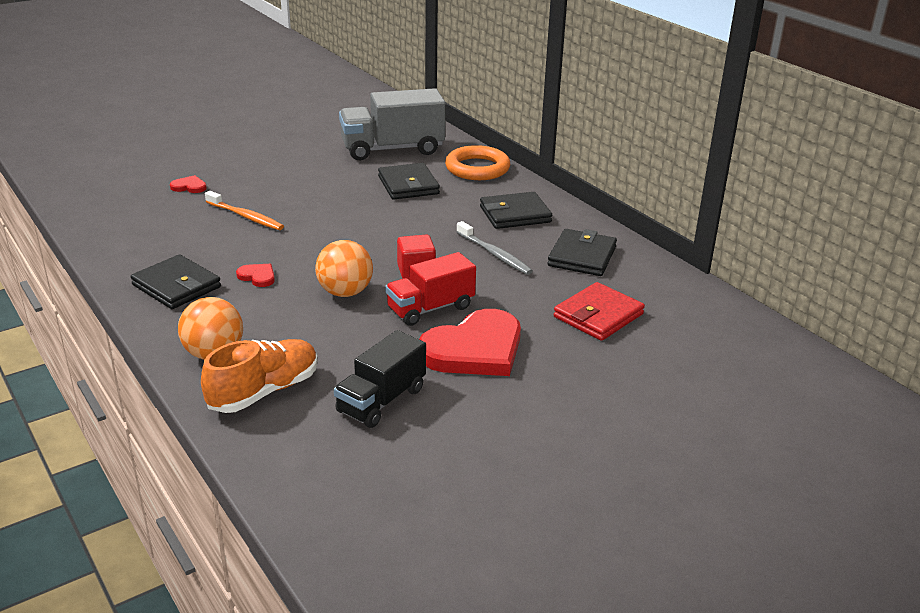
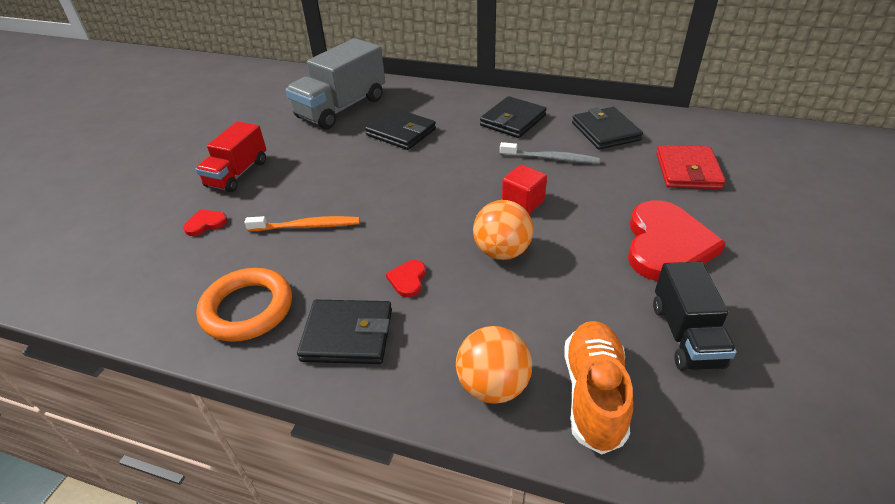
camera: 35 degrees left, 10 degrees up
red heart [236,264,275,287] -> red heart turned 75 degrees counterclockwise [386,260,426,297]
red truck [385,252,476,326] -> red truck moved to [196,121,266,192]
orange ring [445,145,510,180] -> orange ring moved to [196,268,292,342]

